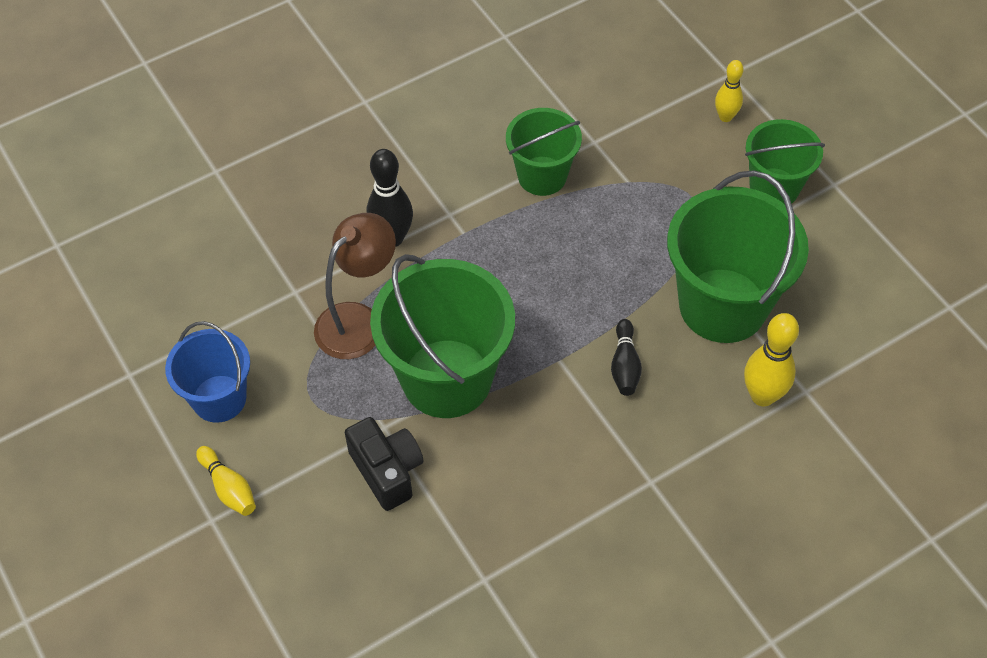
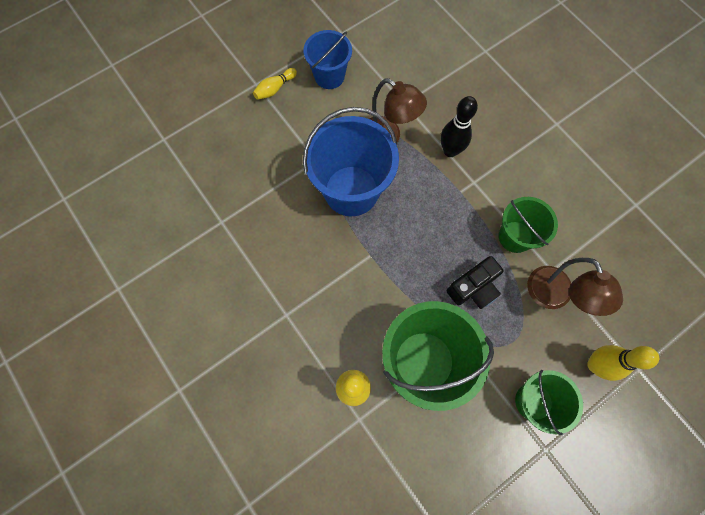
camera: 85 degrees right, 15 degrees up
black camera [345,417,424,511] -> black camera moved to [447,256,503,309]
green bucket [370,254,515,418] -> blue bucket [303,107,399,216]
black bowling pin [611,319,642,396] -> none
yellow bowling pin [715,60,744,122] -> yellow bowling pin [587,345,659,381], size x1.59
none -> brown lamp [527,258,623,316]

